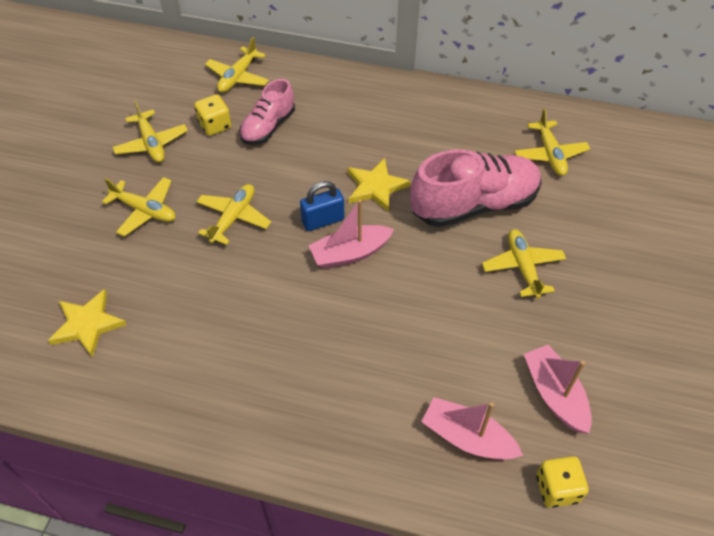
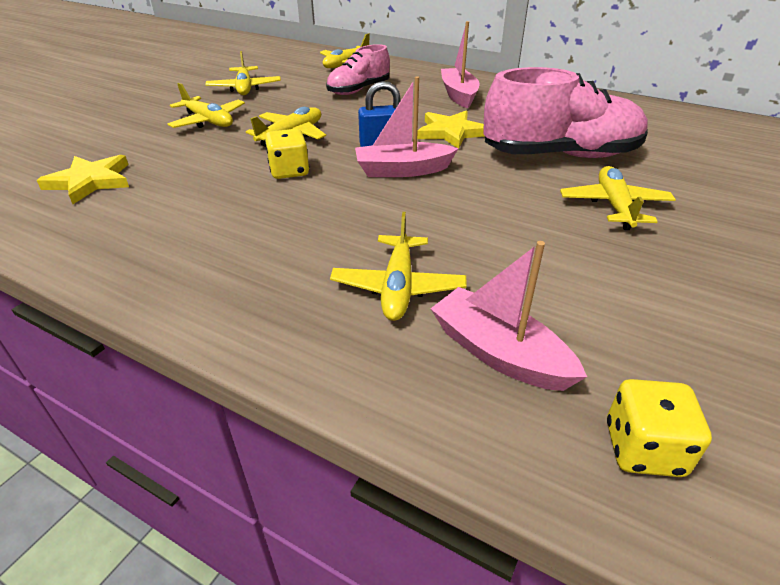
camera: 15 degrees right, 15 degrees down
yellow dice [194,94,231,136] -> yellow dice moved to [265,129,309,179]
yellow plane [514,109,590,176] -> yellow plane moved to [330,212,467,321]
pink boat [524,345,592,433] -> pink boat moved to [441,21,479,108]

